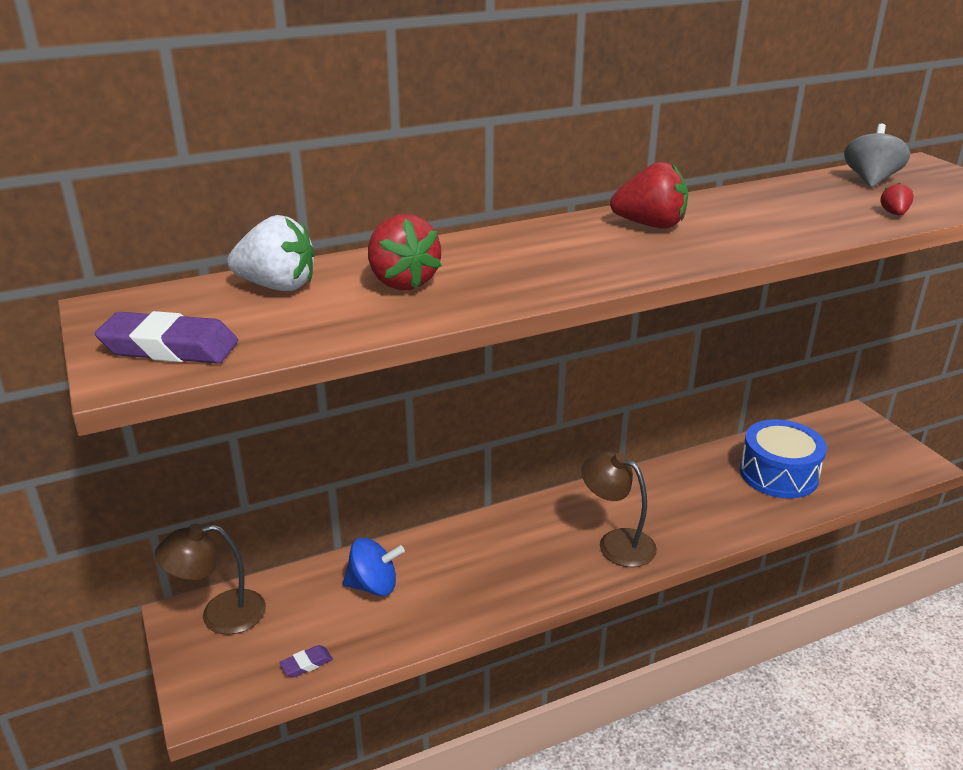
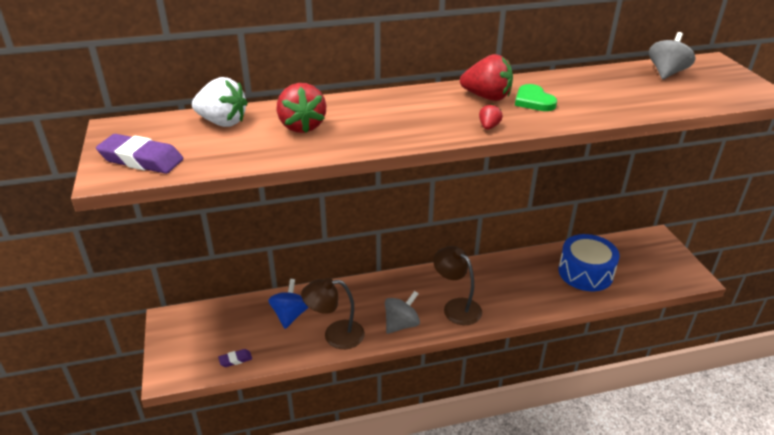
camera: 10 degrees right, 5 degrees up
brown lamp [155,523,266,635] -> brown lamp moved to [301,278,365,349]
blue spinning top [343,538,405,596] -> blue spinning top turned 90 degrees counterclockwise [268,279,309,329]
red strawberry [880,183,914,215] -> red strawberry moved to [479,104,503,130]
none -> grey spinning top [385,291,420,334]
none -> green heart [515,84,557,111]

